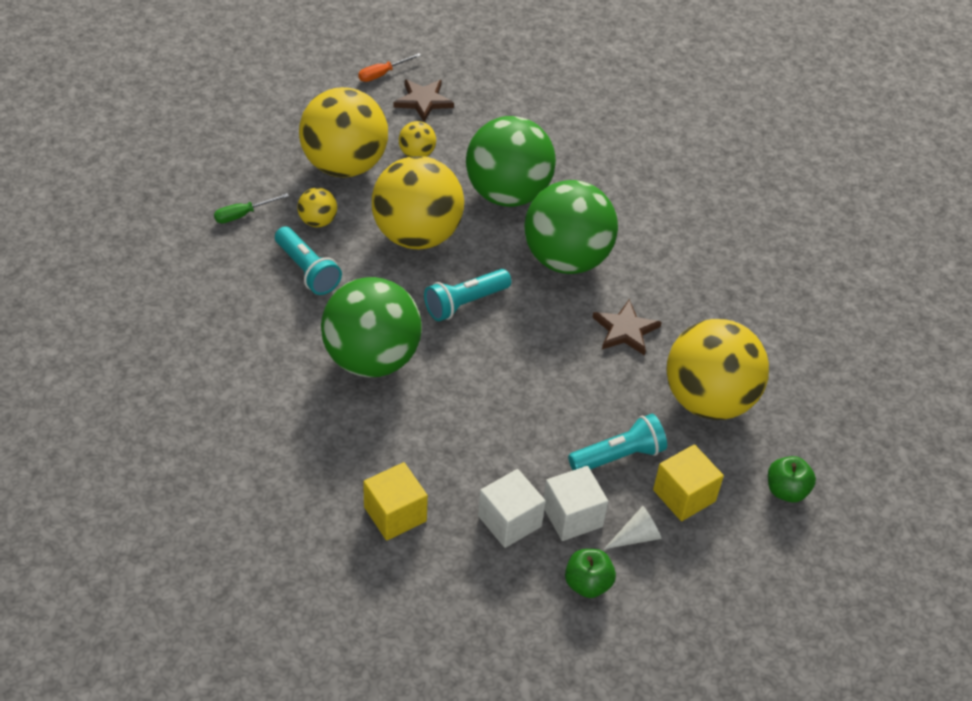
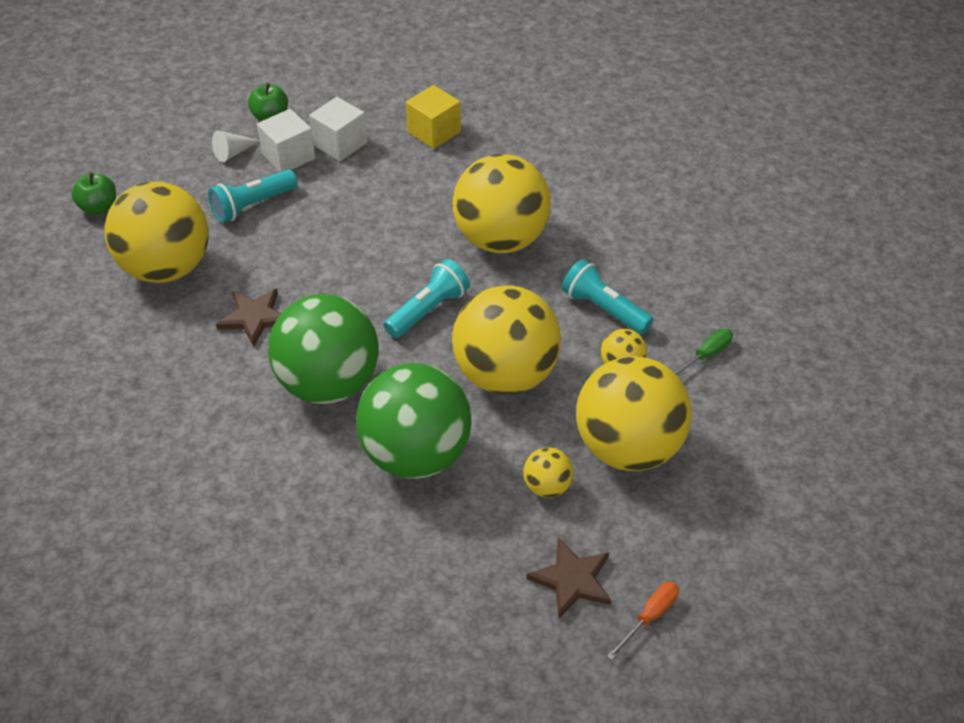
camera: 170 degrees right, 0 degrees up
green ball [321,277,422,377] -> yellow ball [452,154,551,253]
yellow cube [653,444,724,521] -> none

